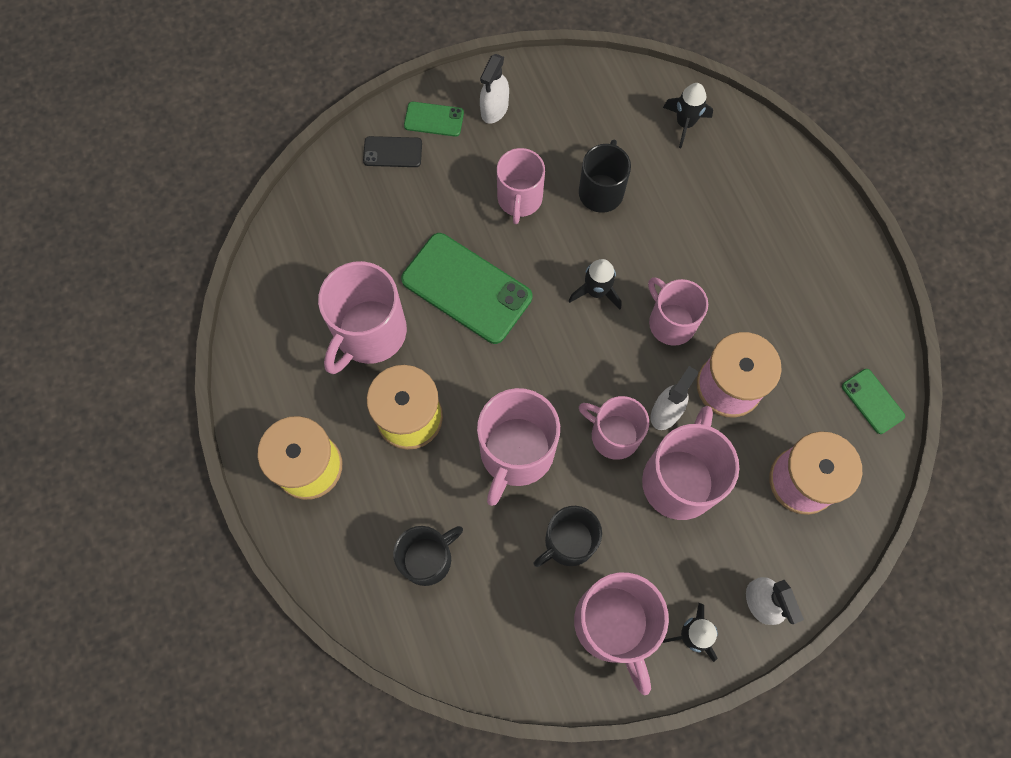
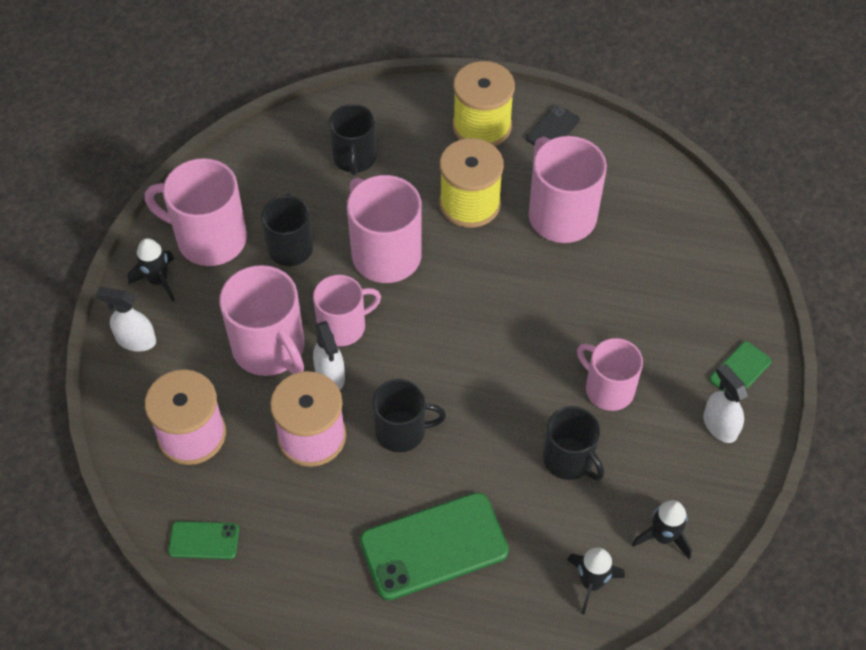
camera: 125 degrees right, 15 degrees down
black phone [363,136,422,167] -> black phone moved to [526,105,580,145]
green phone [401,233,532,344] -> green phone moved to [360,492,509,600]
black rocket [569,259,621,310] -> black rocket moved to [632,500,692,559]
pink mug [648,277,708,346] -> black mug [372,379,446,452]

